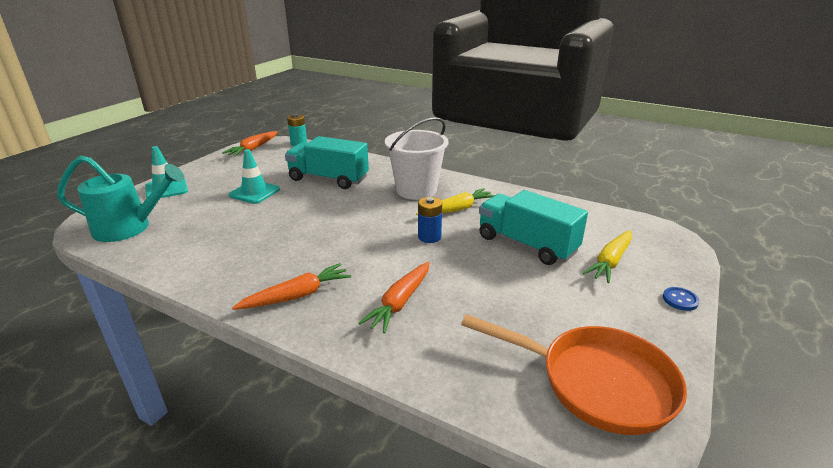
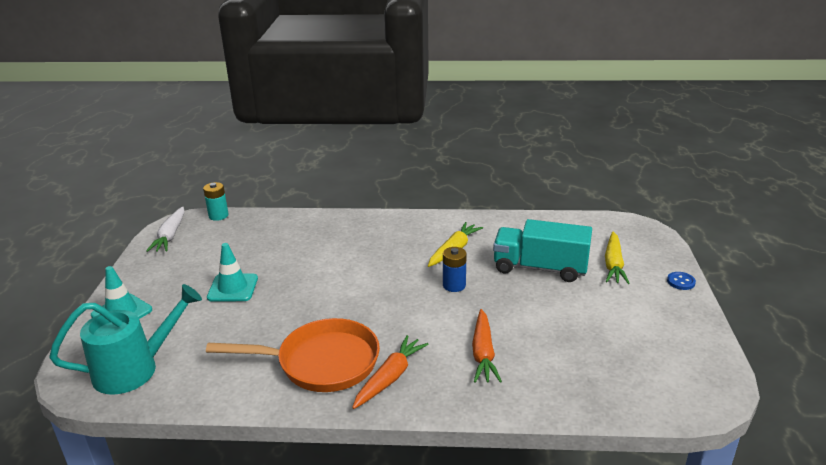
camera: 25 degrees left, 0 degrees up
orange carrot [222,131,278,156] -> white carrot [146,206,185,252]
turquoise truck [285,136,369,189] -> none
white bucket [385,117,448,200] -> none
orange pan [461,314,687,435] -> orange pan moved to [206,318,380,392]

